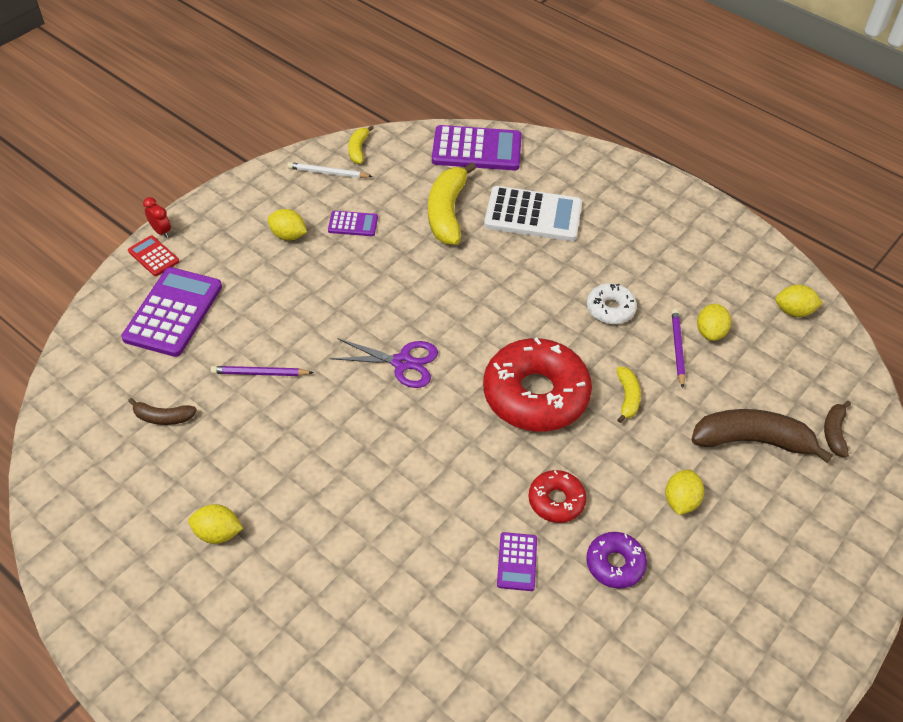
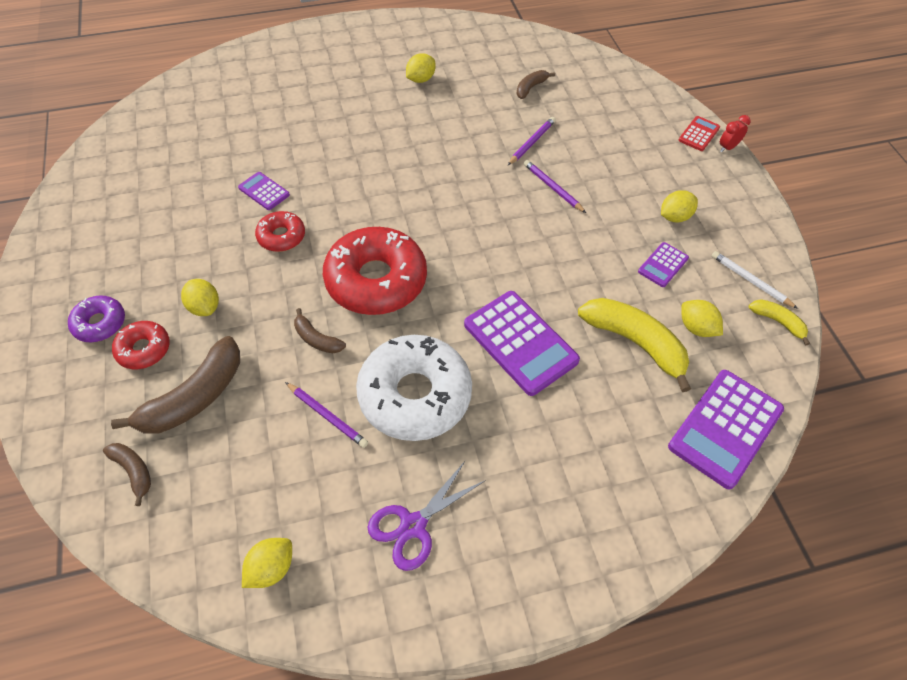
camera: 125 degrees right, 5 degrees up
purple calculator [121,267,222,357] -> purple calculator moved to [464,291,580,396]
red calculator [128,235,179,276] -> red calculator turned 45 degrees counterclockwise [679,116,720,151]
red clock [143,197,171,238] -> red clock turned 150 degrees clockwise [720,115,751,152]
white pencil [288,162,373,178] -> white pencil turned 90 degrees counterclockwise [712,251,798,309]
purple scissors [330,338,438,388] -> purple scissors moved to [367,460,486,571]
white calculator [484,186,582,241] -> none
purple donut [586,532,647,589] -> purple donut moved to [68,295,125,342]
white donut [587,283,637,324] -> white donut [356,335,472,441], size x2.02
yellow banana [616,367,641,423] -> brown banana [294,308,346,353]
yellow lemon [697,304,731,341] -> yellow lemon moved to [681,300,723,337]
none -> red donut [112,321,170,369]
none -> purple pencil [524,160,586,213]

